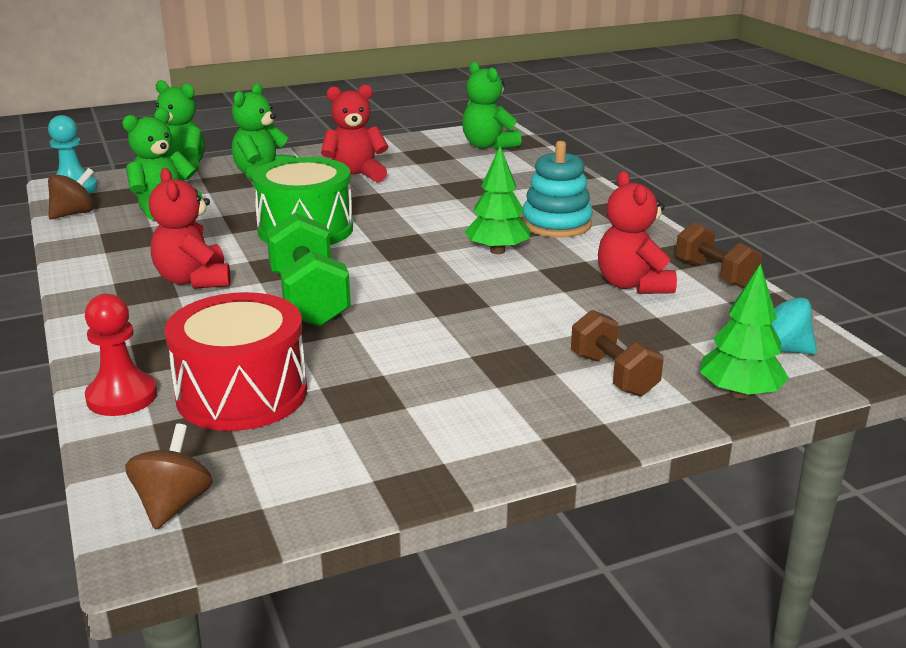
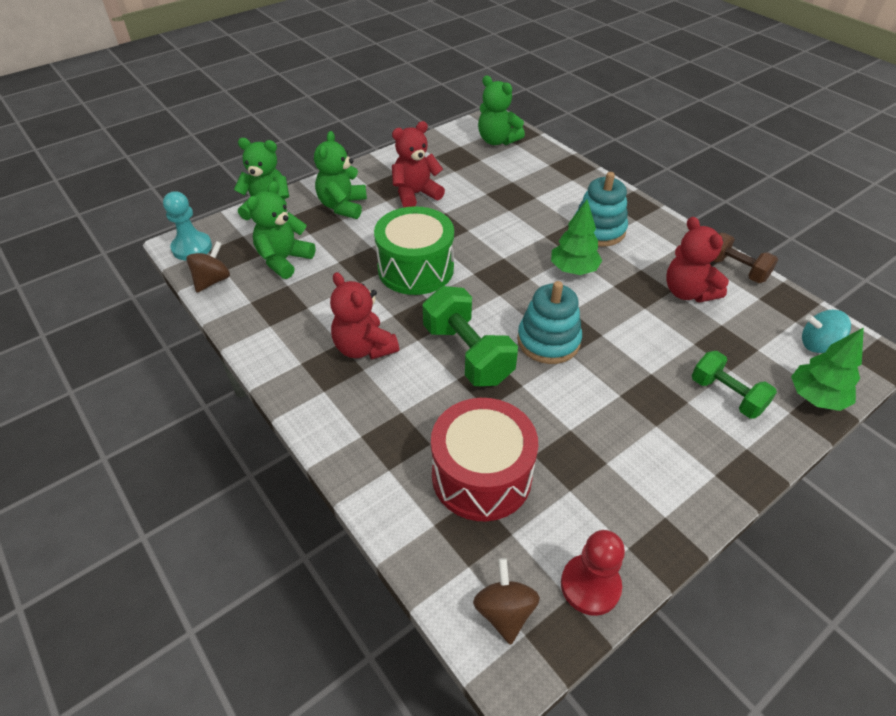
camera: 15 degrees left, 20 degrees up
red pawn [85,294,157,416] -> red pawn moved to [561,530,625,616]
brown dumbbell [571,310,664,397] -> green dumbbell [692,351,777,419]
none -> turquoise stacking toy [517,281,582,364]

